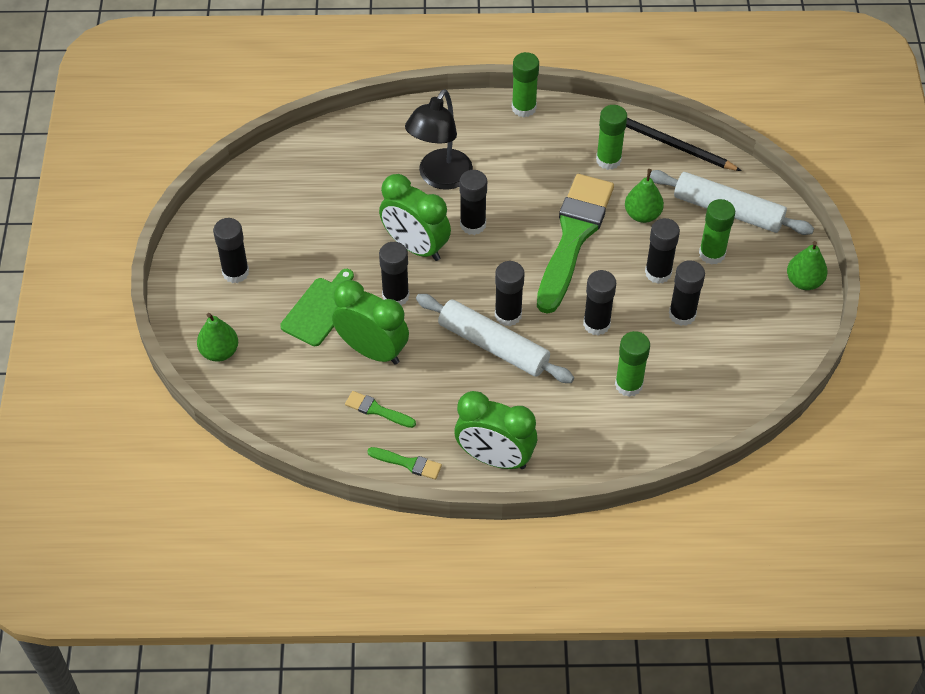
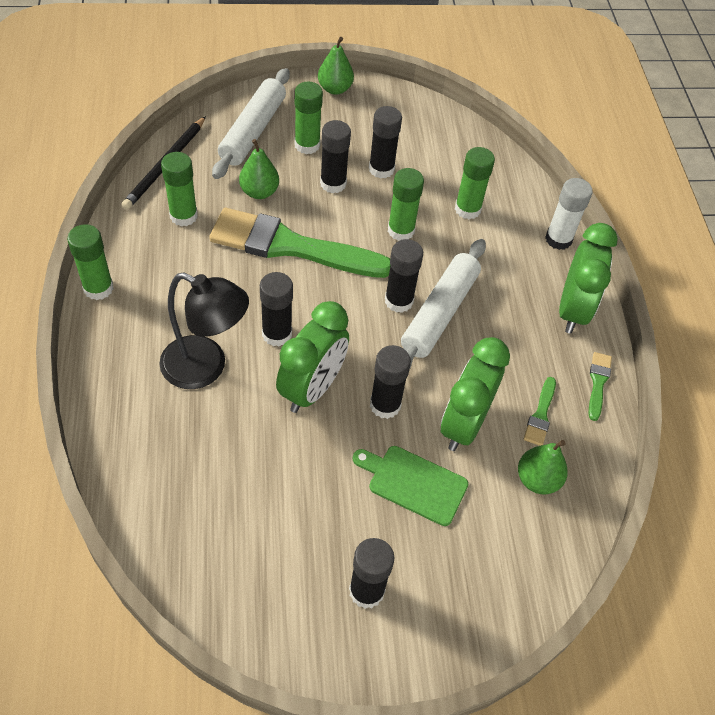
camera: 100 degrees left, 0 degrees up
green pear [197,313,238,362] -> green pear moved to [518,440,568,494]
black glue stick [583,270,616,336] -> green glue stick [388,168,424,241]
none -> white glue stick [545,178,593,250]

